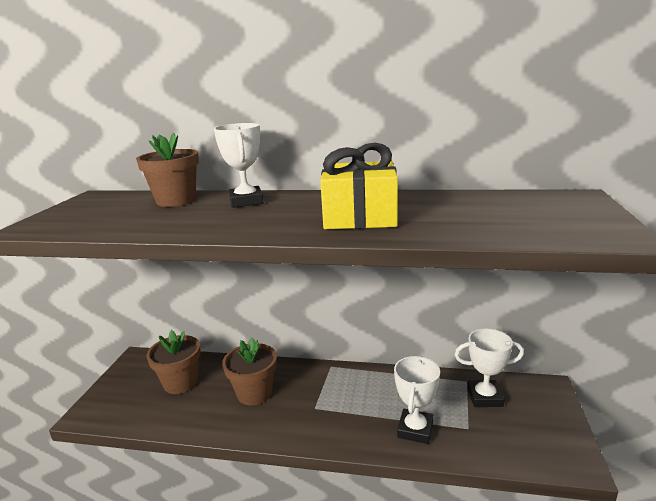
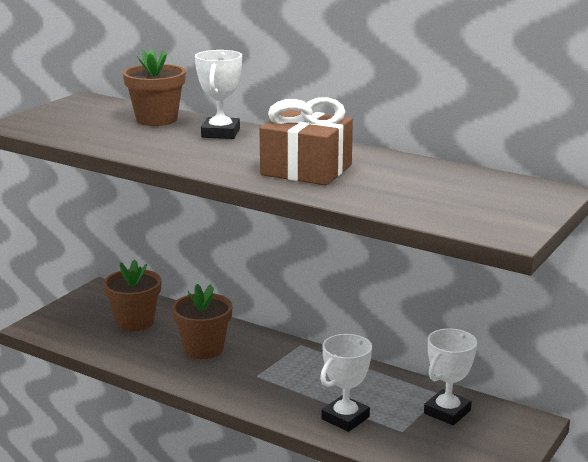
camera: 20 degrees right, 0 degrees up
yellow gift [320,143,398,229] -> brown gift [260,97,353,186]
white trophy [454,329,524,407] -> white trophy turned 75 degrees counterclockwise [424,328,477,425]

